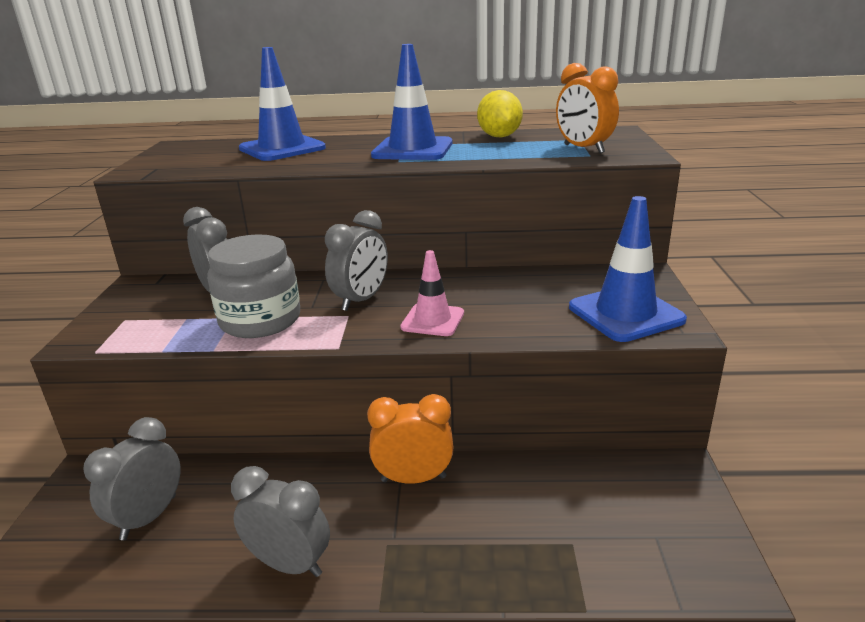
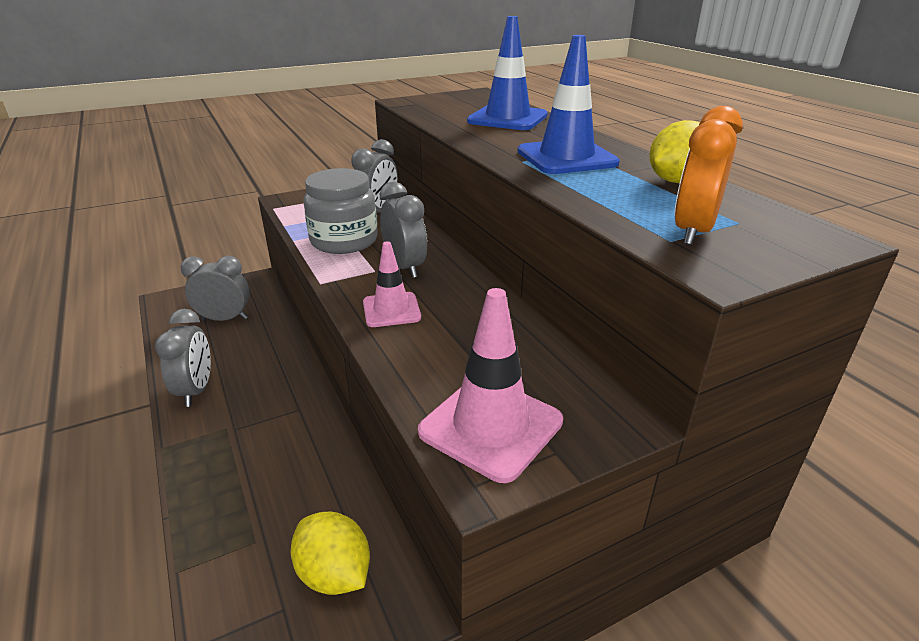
camera: 60 degrees right, 5 degrees up
grey clock [325,210,388,311] -> grey clock turned 120 degrees counterclockwise [380,182,427,278]
orange clock [367,394,454,484] -> none
blue traffic cone [569,196,687,342] -> pink traffic cone [418,288,563,483]
none -> yellow lemon [290,512,370,595]

